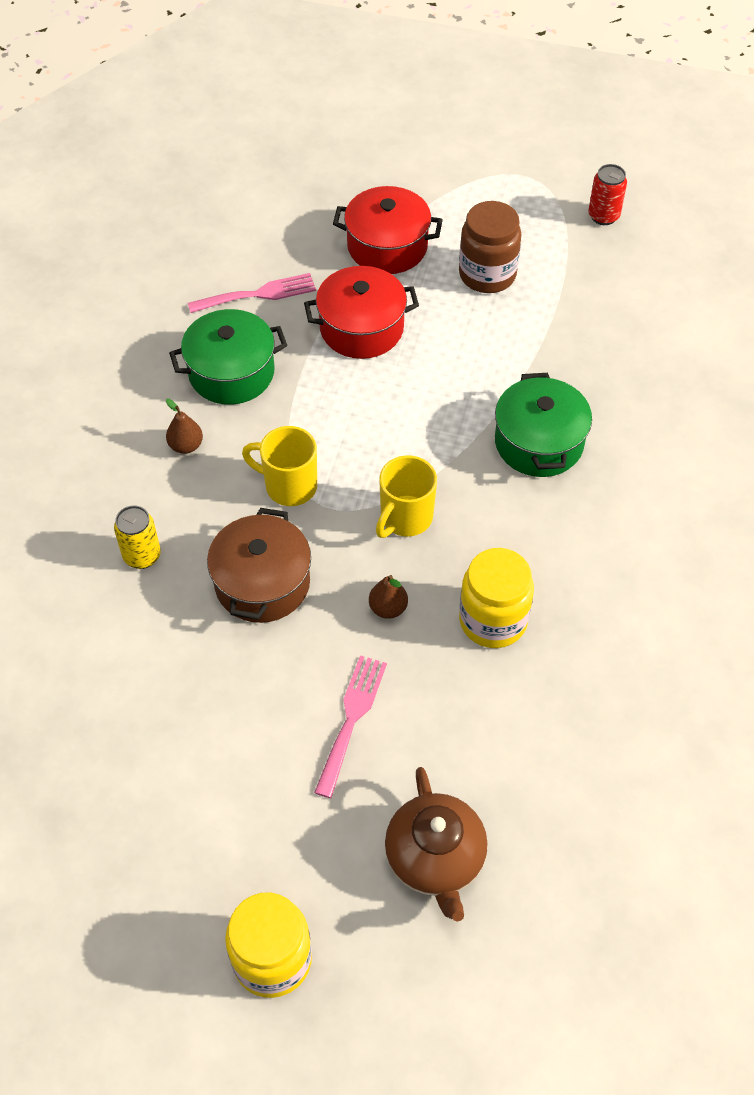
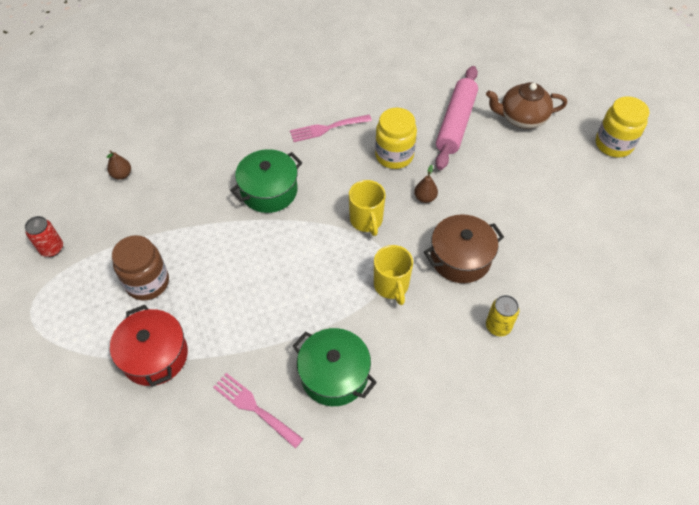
camera: 125 degrees left, 0 degrees up
brown pear [166,399,203,454] -> brown pear moved to [107,150,131,180]
red pot [304,266,419,359] -> none
pink fork [314,655,387,798] -> pink fork moved to [290,115,372,142]
yellow mug [376,455,437,538] -> yellow mug turned 75 degrees clockwise [349,180,386,236]
brown teapot [385,767,488,921] -> brown teapot turned 135 degrees counterclockwise [486,82,567,129]
none -> pink rolling pin [435,66,478,170]

